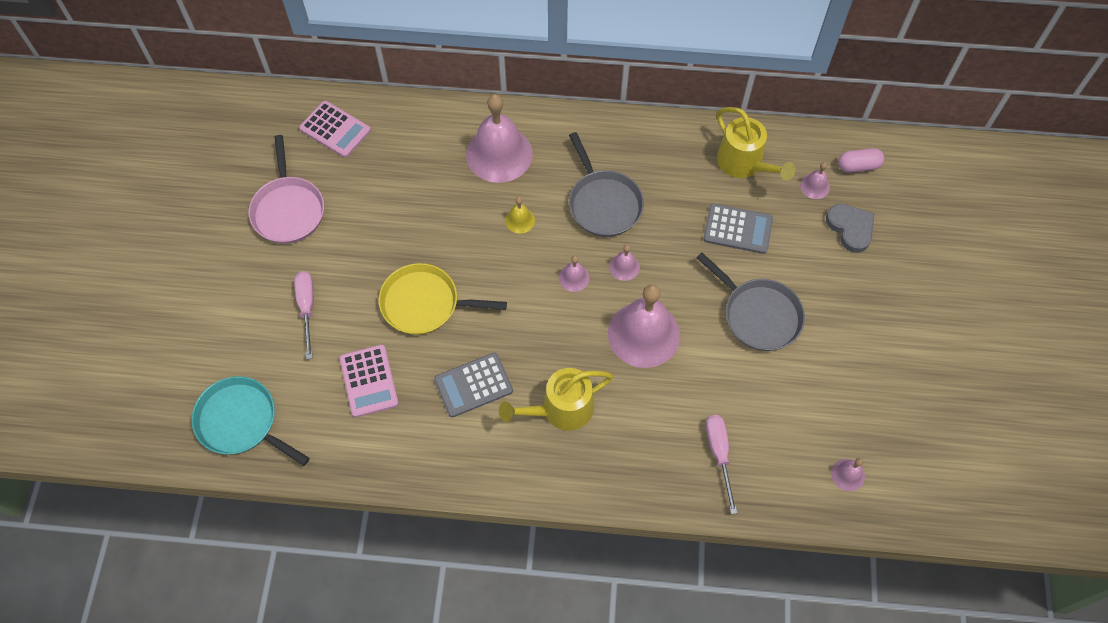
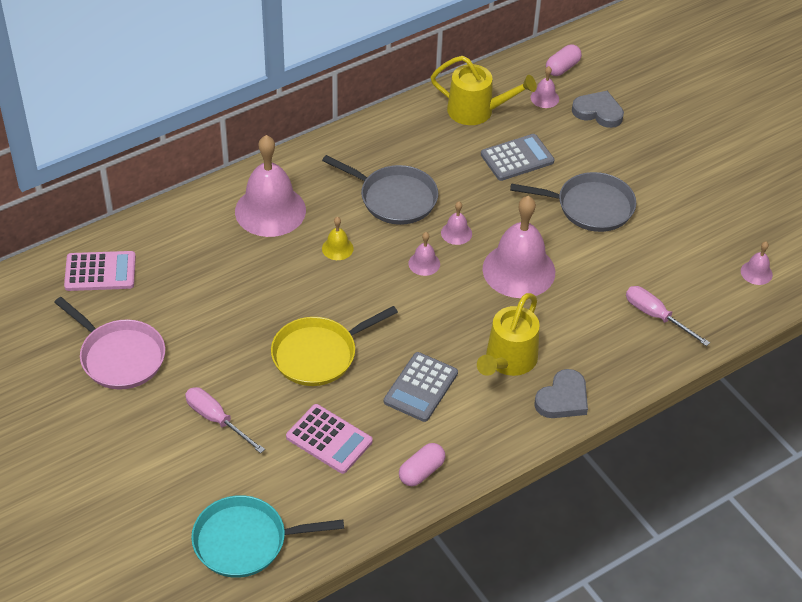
camera: 40 degrees left, 15 degrees down
none -> pink capsule [399,443,445,486]
none -> grey heart [534,369,588,418]

